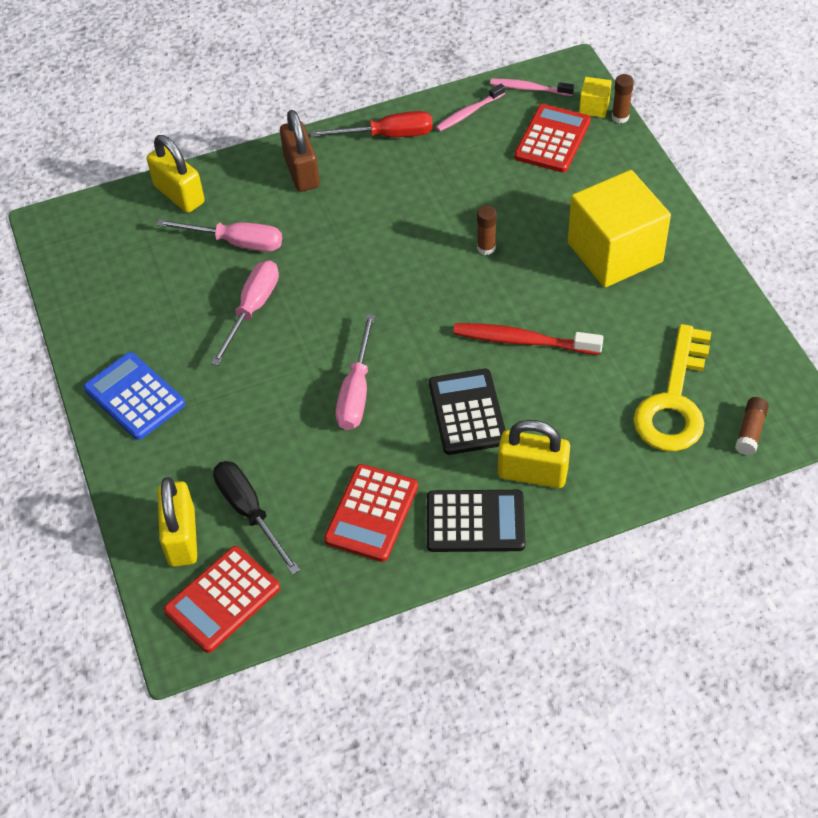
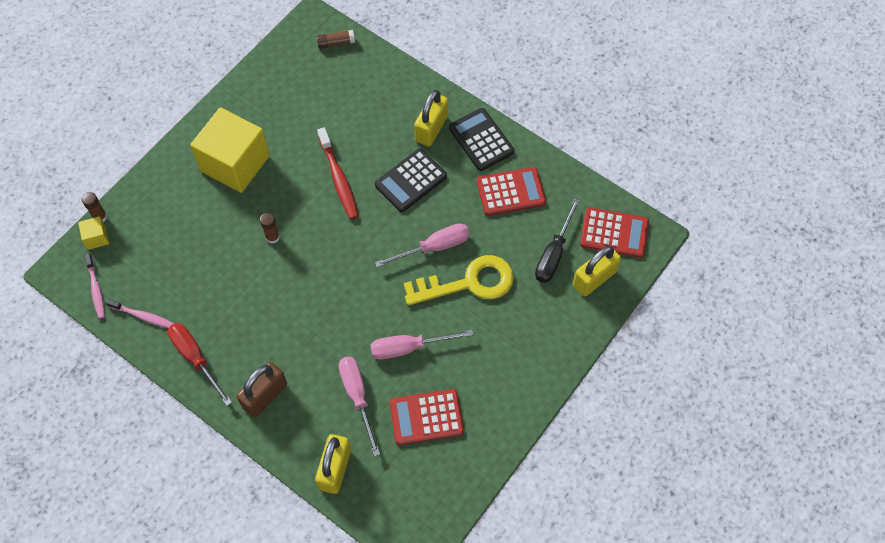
camera: 125 degrees left, 10 degrees up
blue calculator [84,352,185,440] -> none
yellow padlock [498,420,570,488] -> yellow padlock turned 45 degrees clockwise [414,90,448,146]
red calculator [514,104,591,172] -> red calculator moved to [390,389,464,445]
yellow key [633,324,711,451] -> yellow key moved to [404,255,514,306]

